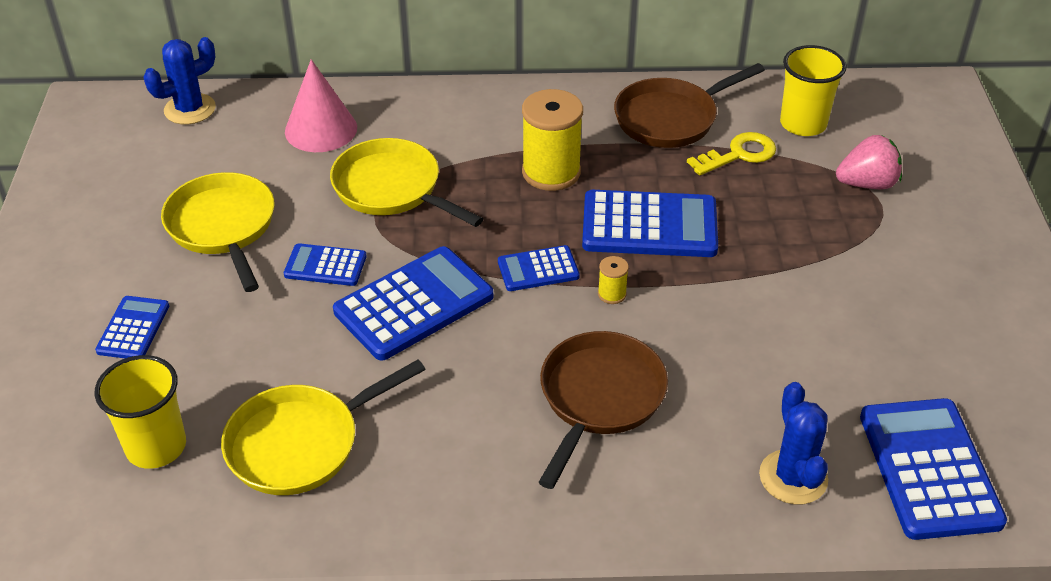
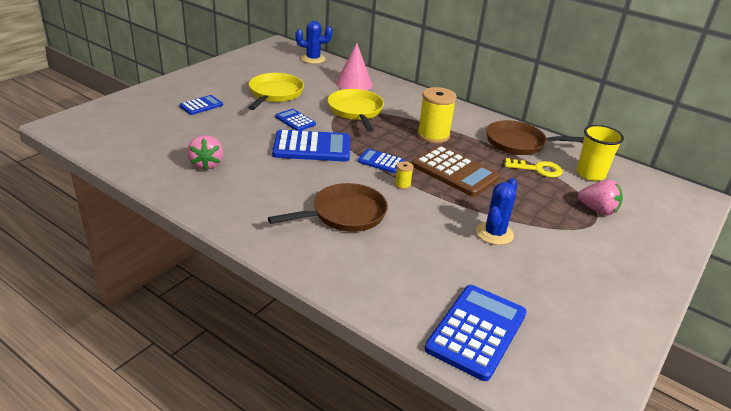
camera: 35 degrees right, 10 degrees down
yellow cup [94,355,186,469] -> none
yellow pan [221,360,426,495] -> pink strawberry [187,135,223,170]
blue calculator [582,190,718,257] -> brown calculator [412,146,500,197]
blue cactus [759,382,828,505] -> blue cactus moved to [476,178,517,245]

